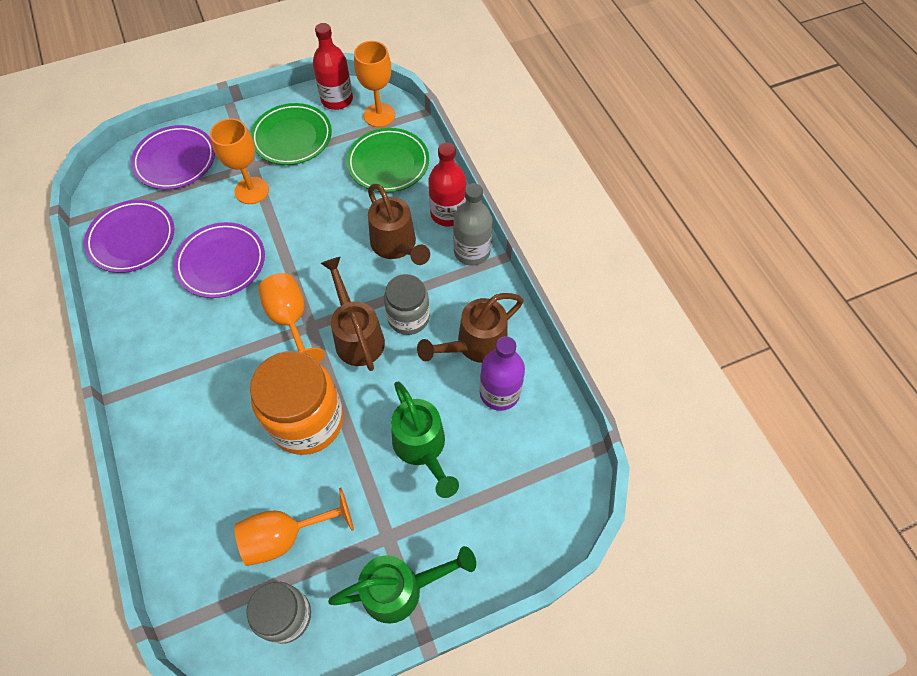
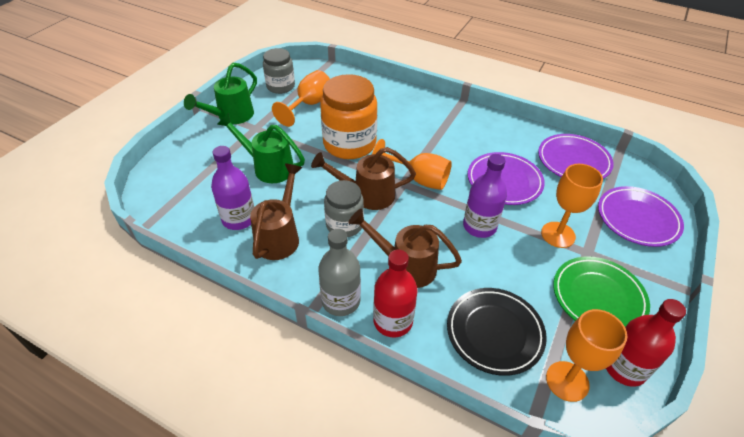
camera: 140 degrees right, 15 degrees down
brown watering can [320,257,385,371] -> brown watering can turned 150 degrees clockwise [311,147,416,210]
green plate [346,128,429,193] -> black plate [447,288,547,376]
none -> purple bottle [463,154,507,238]

